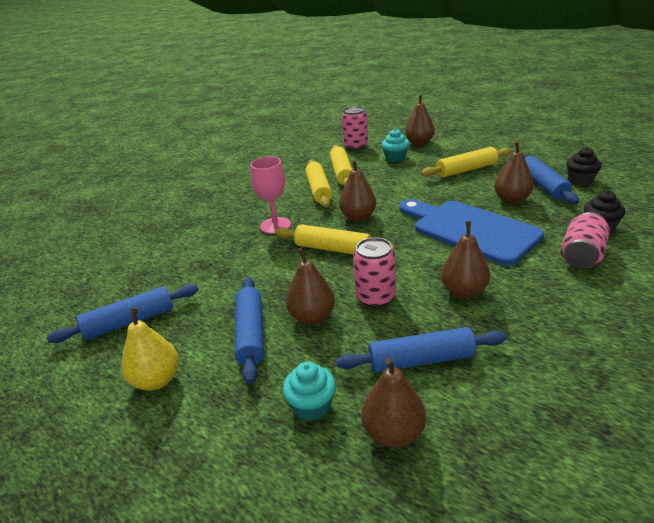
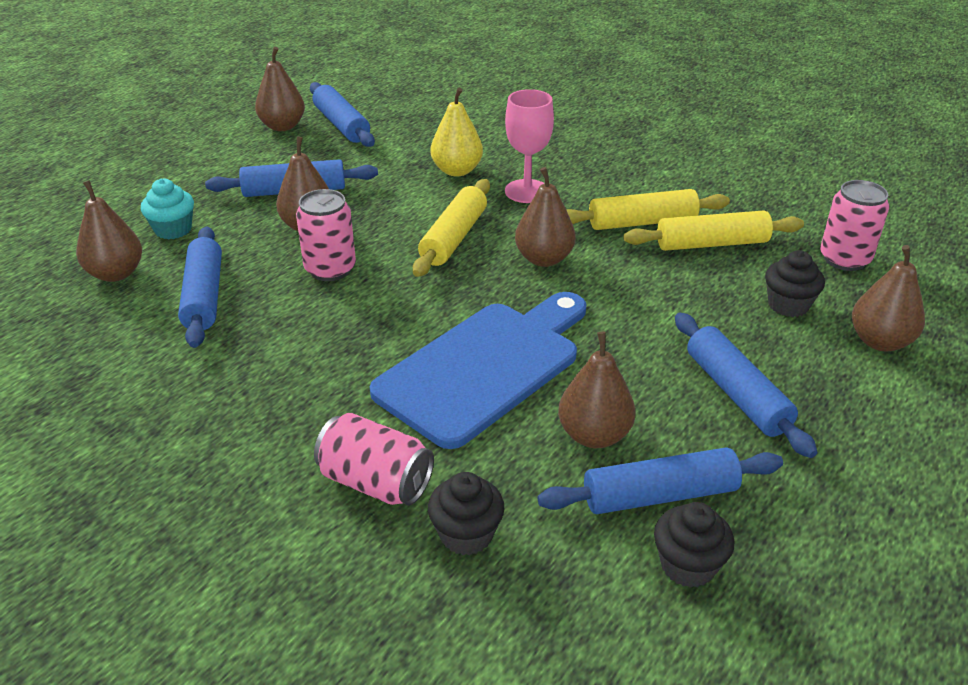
camera: 85 degrees right, 5 degrees up
yellow pear [122,307,179,391] -> yellow pear moved to [431,88,483,176]
turquoise cupcake [382,129,409,162] -> black cupcake [765,250,825,317]
yellow rolling pin [421,147,512,177] -> blue rolling pin [675,313,818,458]
brown pear [441,221,490,298] -> brown pear moved to [255,47,305,131]

